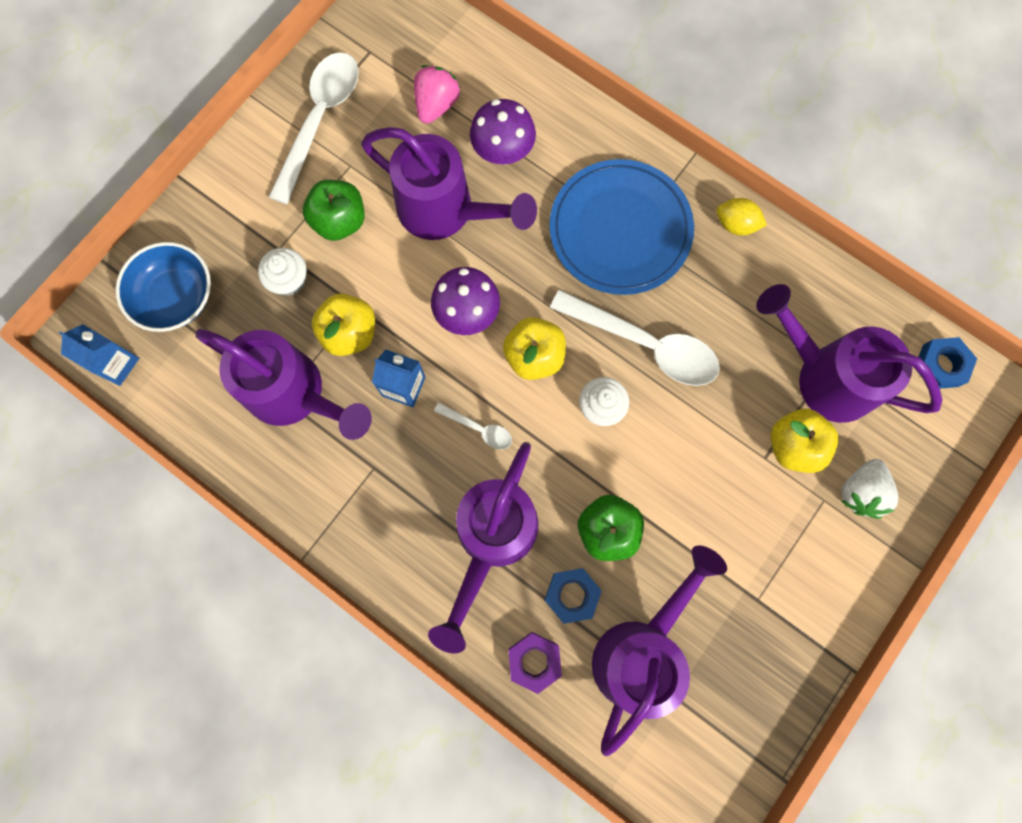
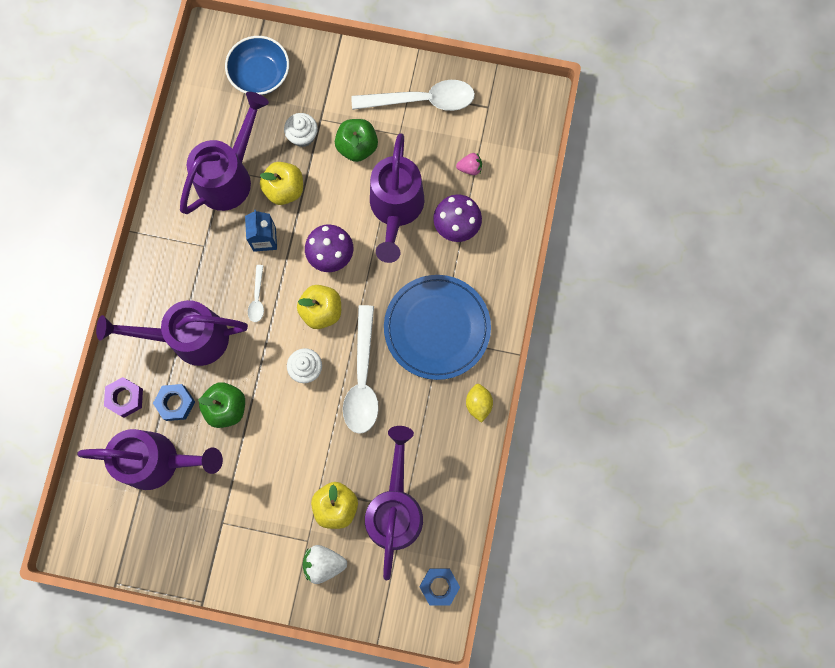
camera: 65 degrees right, 0 degrees up
blue carton [59,324,139,386] -> none
purple watering can [195,329,372,440] -> purple watering can turned 150 degrees counterclockwise [180,92,269,214]
pink strawberry [414,65,460,124] -> pink strawberry [456,153,482,175], size x0.64

